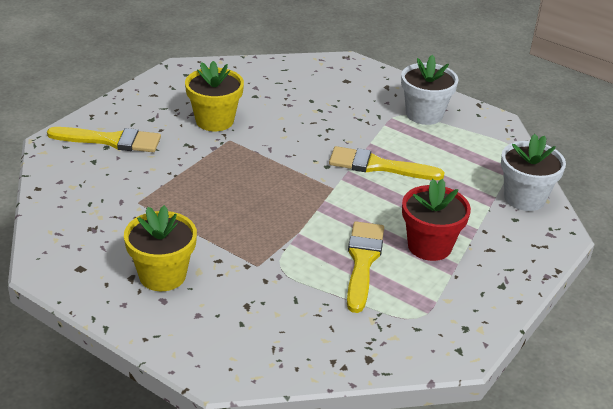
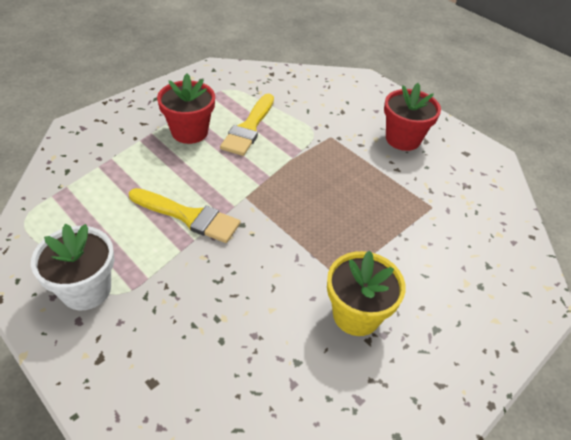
camera: 170 degrees left, 10 degrees up
yellow brush [47,127,161,152] -> none
yellow flower pot [124,205,197,291] -> red flower pot [384,83,441,151]
white flower pot [501,134,566,211] -> none

